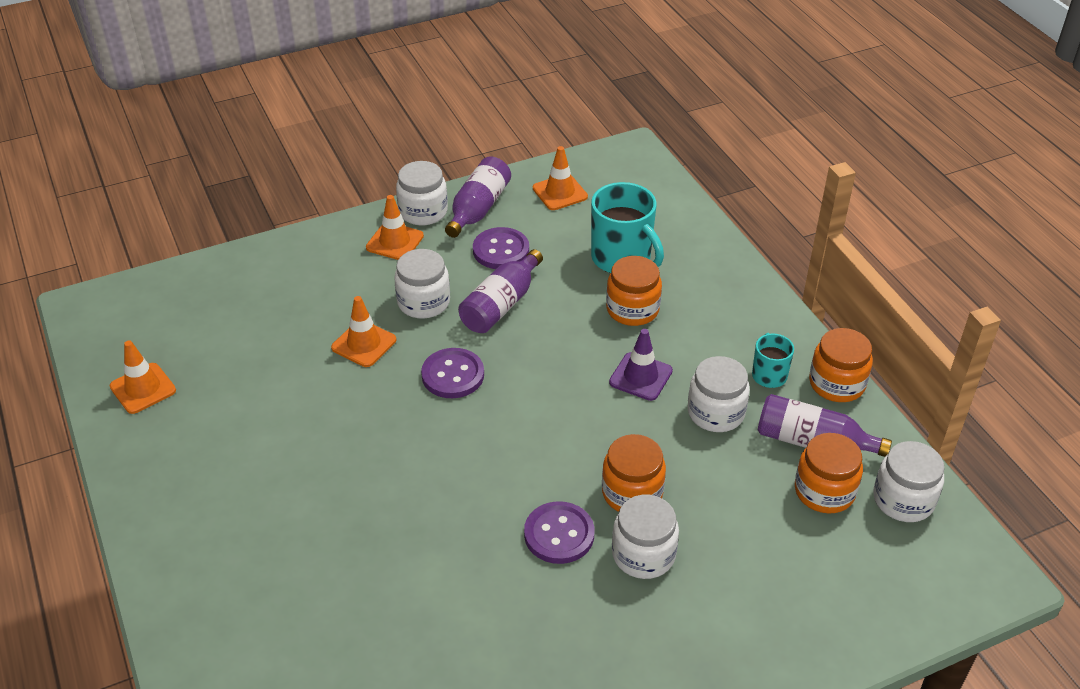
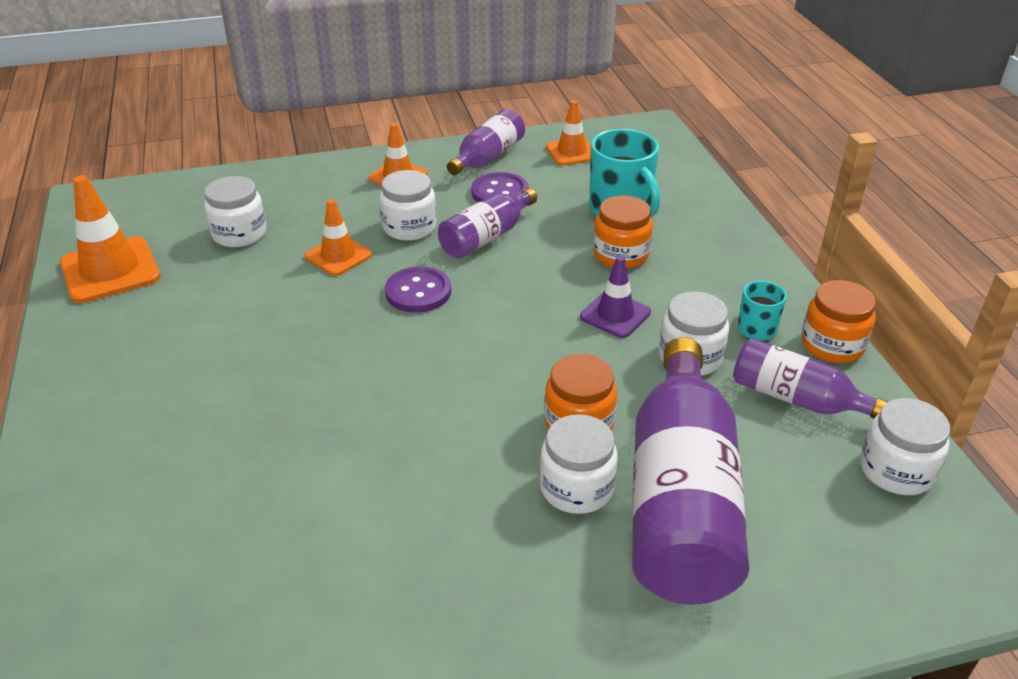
camera: 10 degrees right, 5 degrees down
orange traffic cone [110,340,176,414] -> orange traffic cone [60,175,160,303], size x1.62
white jar [396,161,448,226] -> white jar moved to [204,176,267,247]
purple button [524,501,594,564] -> none
orange jar [795,433,863,513] -> none
none -> purple bottle [632,337,749,605]

